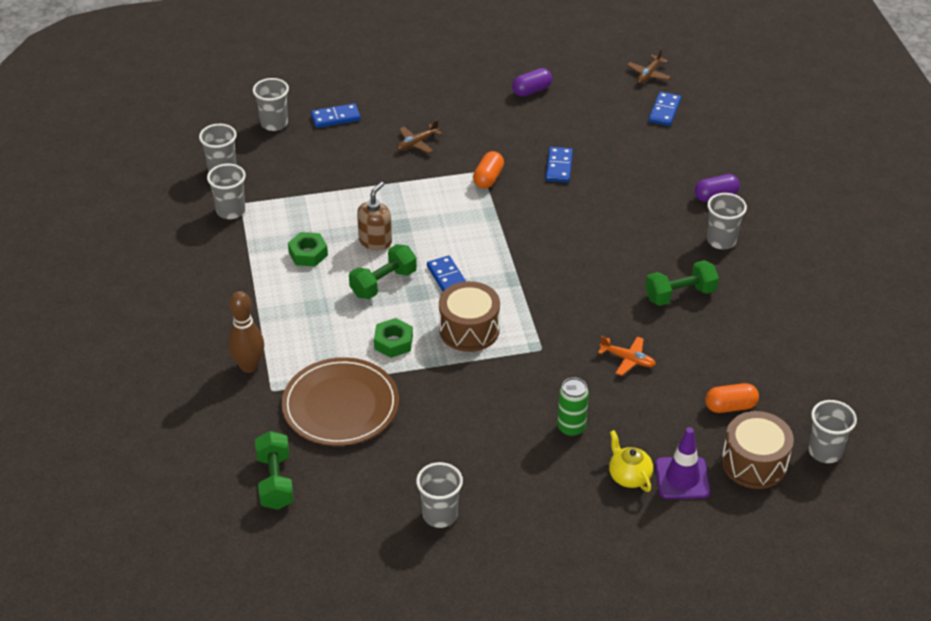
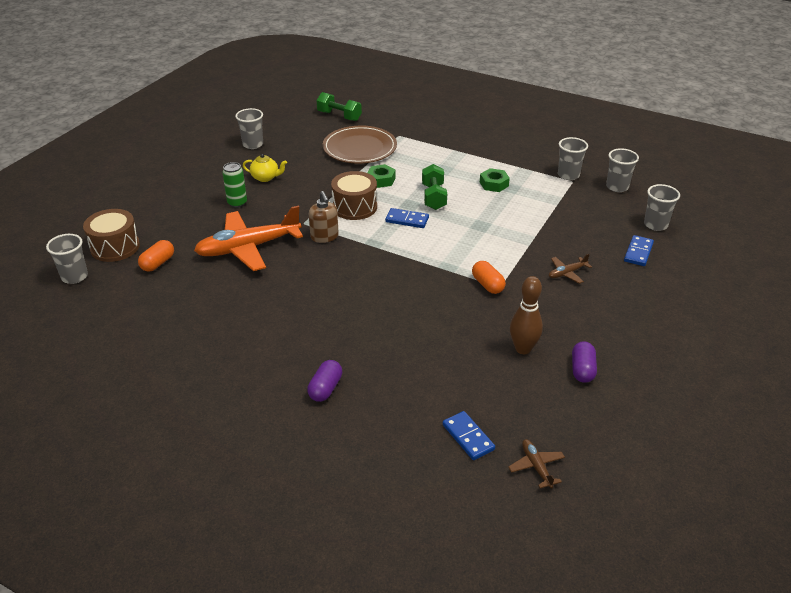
camera: 130 degrees right, 5 degrees down
brown bowling pin [228,291,264,373] -> brown bowling pin moved to [510,276,543,354]
brown soap dispenser [357,182,392,250] -> brown soap dispenser moved to [309,191,339,243]
brown plane [397,120,442,154] -> brown plane turned 120 degrees counterclockwise [549,254,592,284]
blue domino [546,147,573,182] -> none
orange plane [598,336,656,376] -> orange plane [194,206,303,271], size x2.34
yellow teapot [609,430,653,492] -> yellow teapot moved to [243,154,287,182]
green dumbbell [645,260,719,306] -> none
purple traffic cone [655,427,711,499] -> none
grey cup [707,193,747,249] -> none

